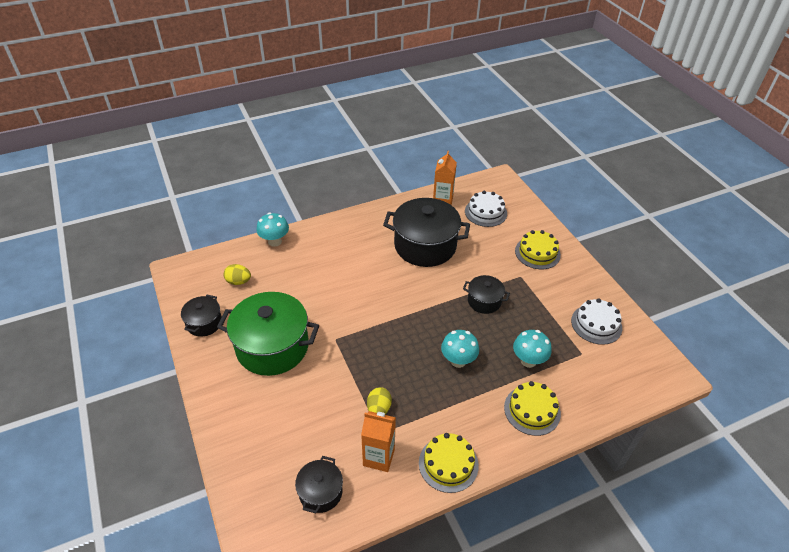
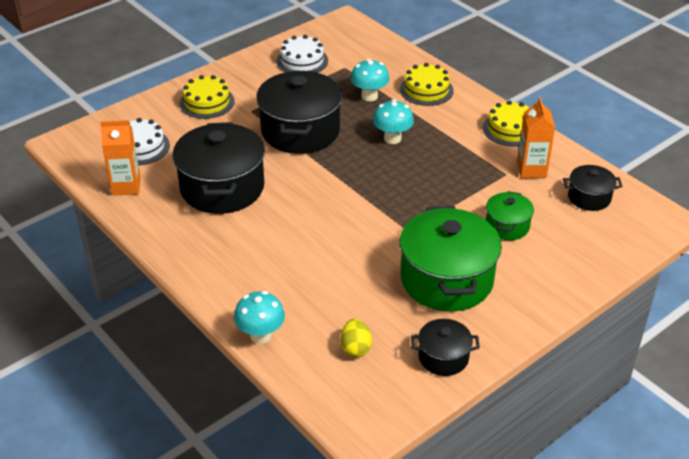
camera: 105 degrees left, 5 degrees down
yellow egg [367,387,392,414] -> none
black pot [463,275,510,314] -> black pot [256,70,342,154], size x1.98
none -> green pot [486,191,534,240]

